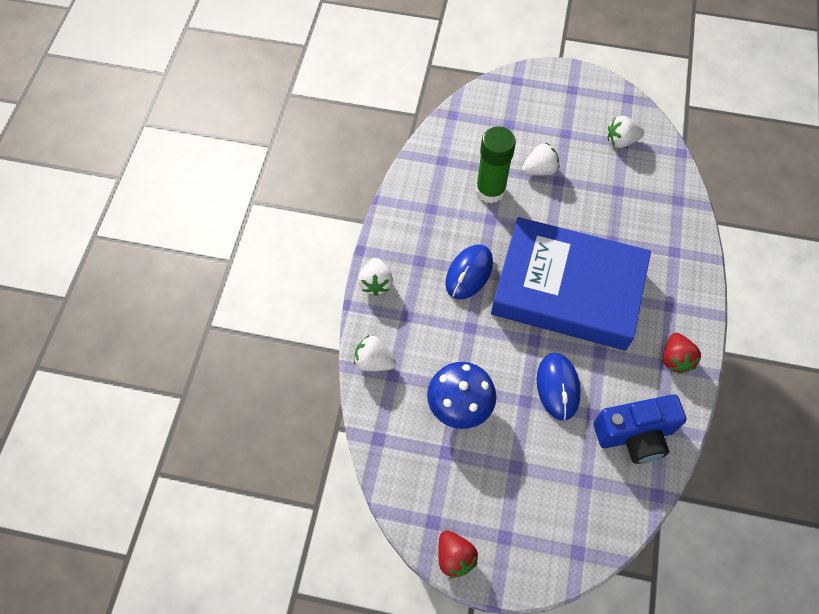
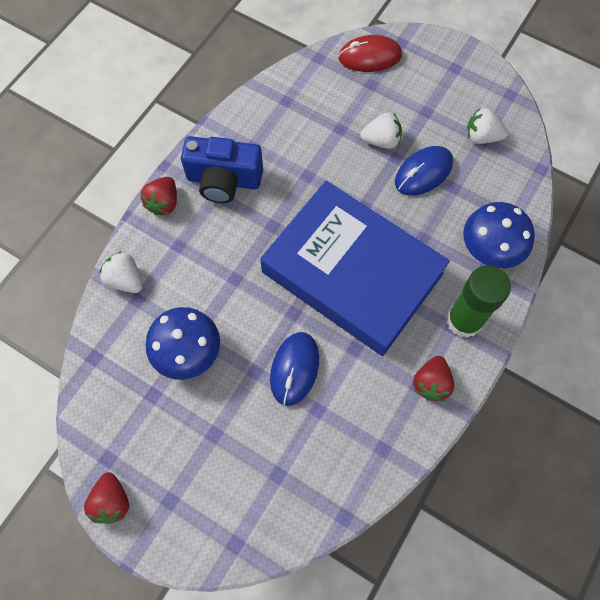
camera: 20 degrees right, 5 degrees up
white strawberry [358,258,393,296] -> red strawberry [141,177,177,216]
blue mouse [445,244,493,299] -> blue mouse moved to [395,146,453,196]
green glue stick [476,126,516,203] -> green glue stick moved to [447,266,511,338]
blue camera [594,394,686,464] -> blue camera moved to [181,136,263,203]
none -> red mouse [338,35,402,72]
none -> blue mushroom [463,202,535,268]

